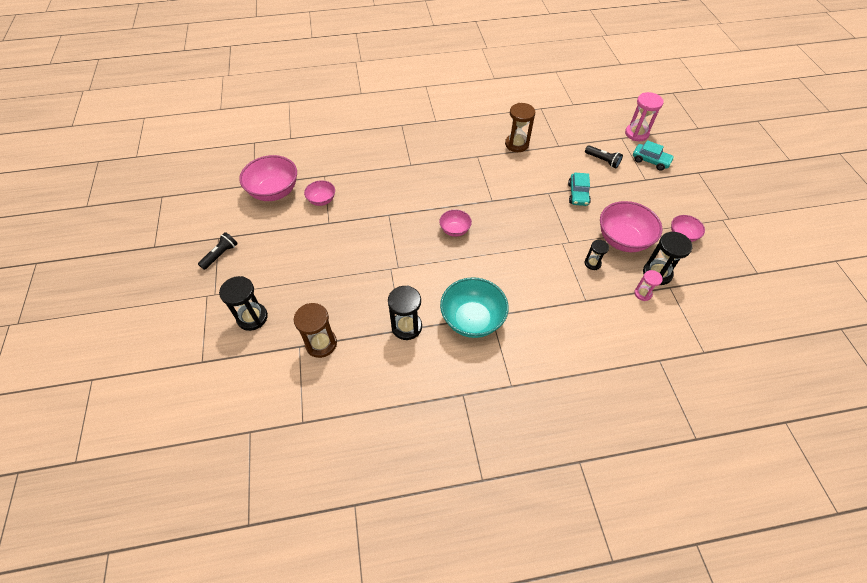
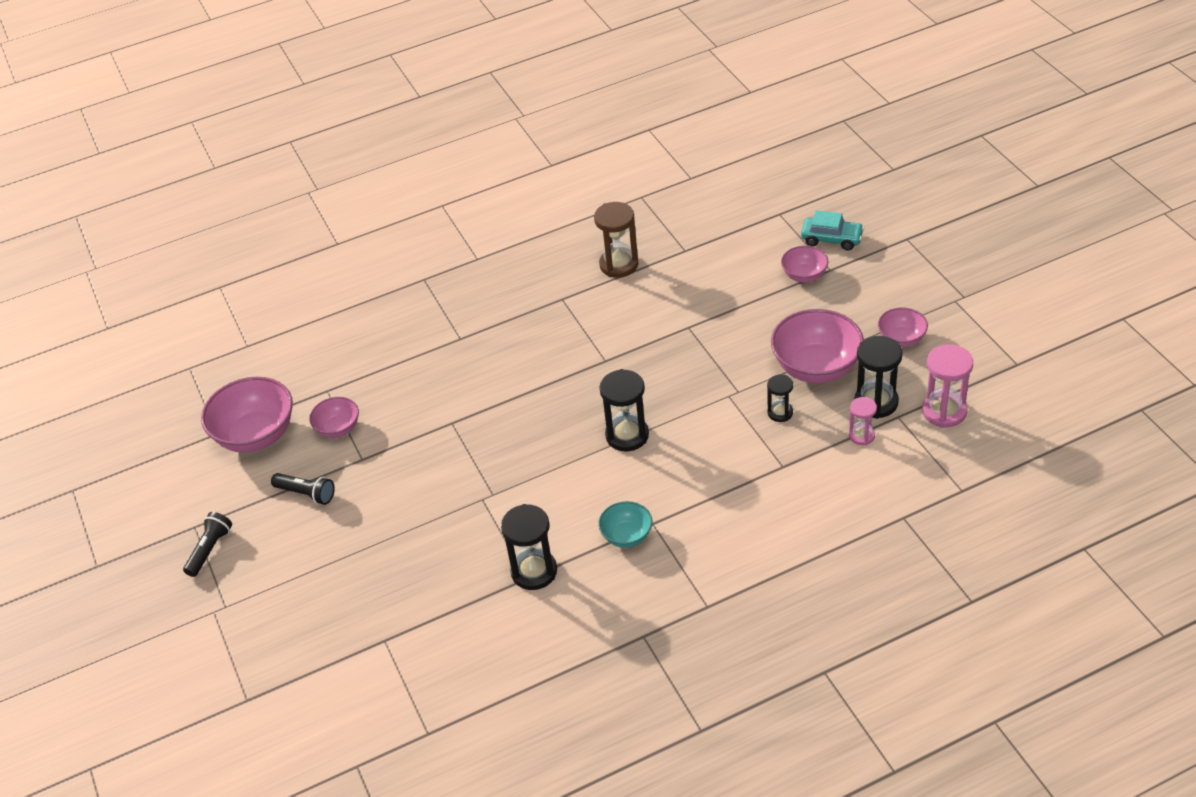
camera: 10 degrees left, 10 degrees down
black hourglass [219,276,268,331] -> black hourglass moved to [600,369,649,451]
brown hourglass [294,303,337,358] -> none
pink bowl [439,210,472,237] -> pink bowl moved to [781,246,828,283]
turquoise bowl [440,277,509,338] -> turquoise bowl [598,501,652,548], size x0.54
turquoise car [568,173,591,206] -> none
black flashlight [585,145,623,168] -> black flashlight moved to [271,473,335,505]
pink hourglass [625,92,664,141] -> pink hourglass moved to [922,344,973,428]

